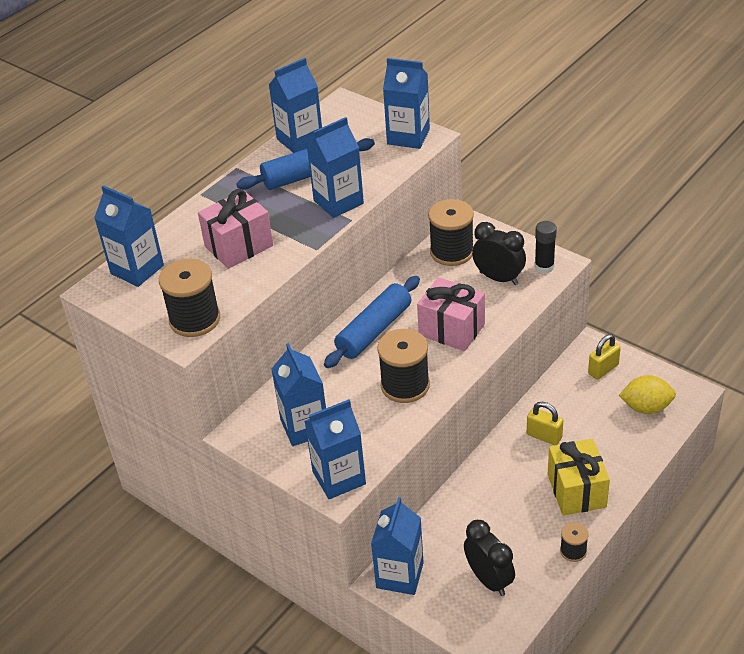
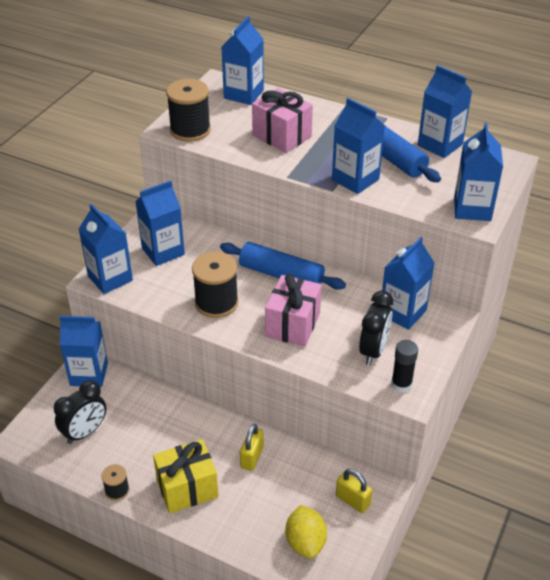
camera: 75 degrees right, 0 degrees up
black spool [428,199,474,266] -> blue carton [382,237,434,330]

